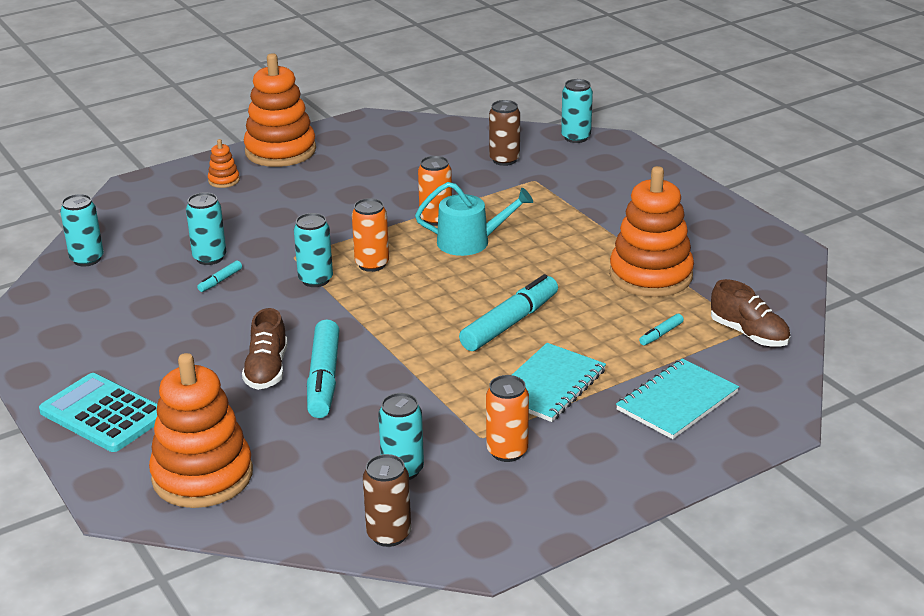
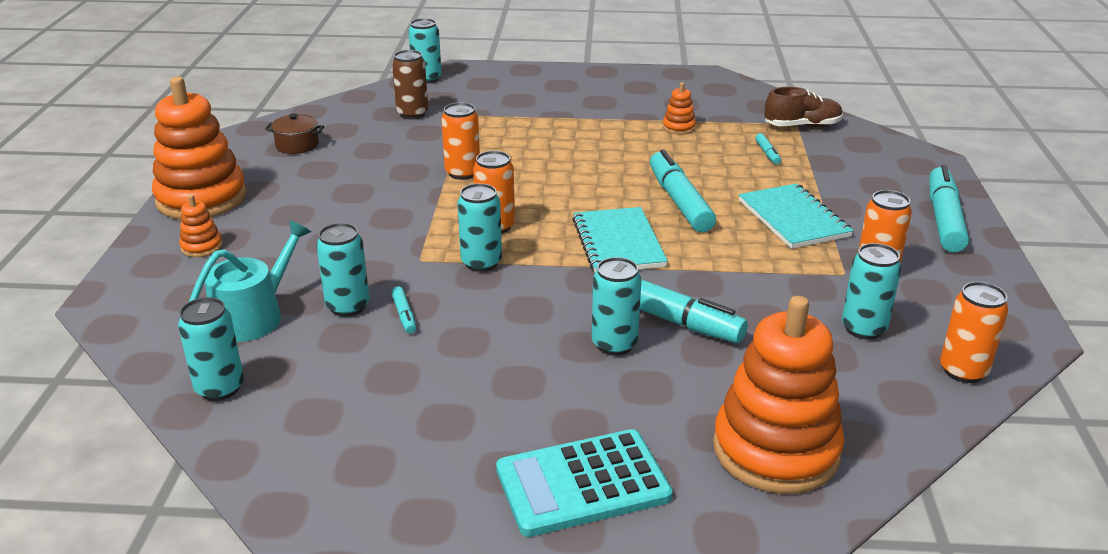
camera: 55 degrees left, 0 degrees up
brown shoe [242,308,288,390] -> turquoise can [592,257,641,355]
brown can [363,454,411,547] -> orange can [940,282,1008,383]
turquoise watering can [415,182,533,256] -> turquoise watering can moved to [189,220,311,342]
orange stacking toy [609,166,694,297] -> orange stacking toy [663,82,696,134], size x0.42
turquoise notebook [616,358,739,439] -> turquoise notebook moved to [572,207,668,272]
none -> brown pot [265,114,324,154]
none -> turquoise marker [929,165,969,252]

